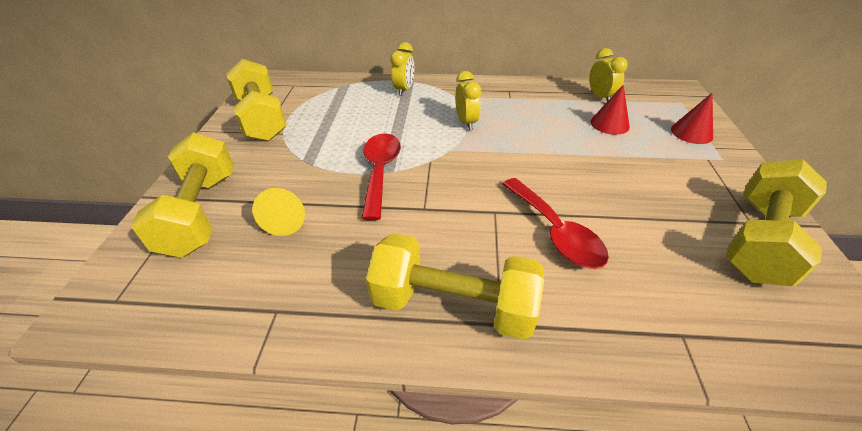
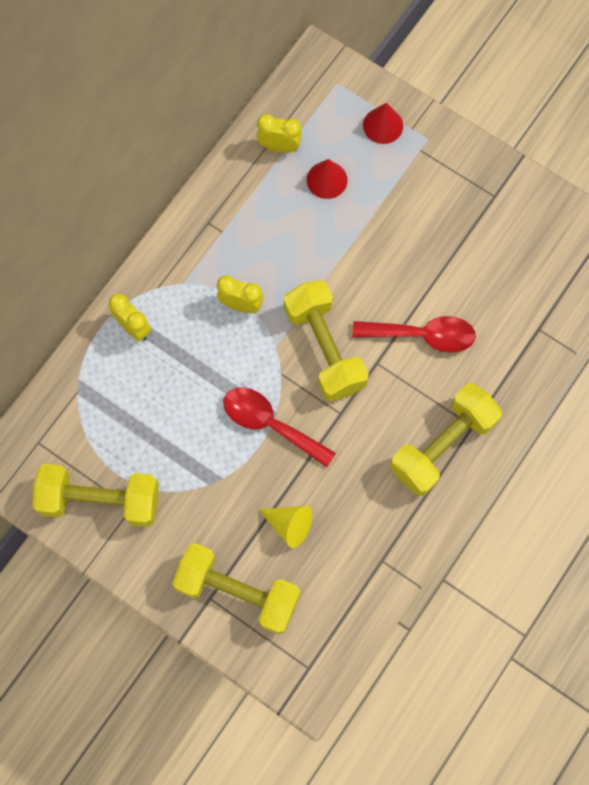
camera: 60 degrees left, 30 degrees up
yellow dumbbell [726,159,827,286] -> yellow dumbbell moved to [284,280,369,401]

